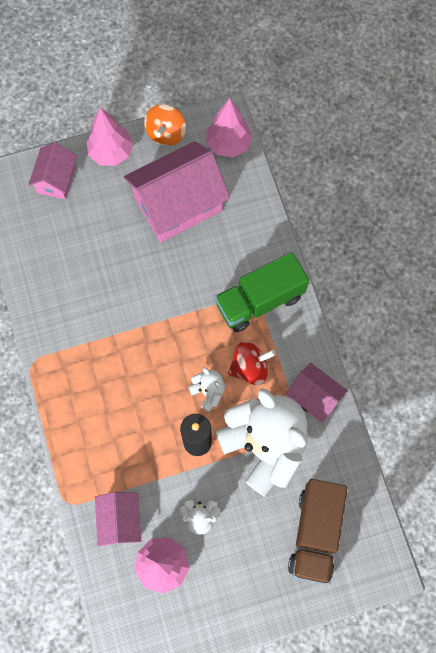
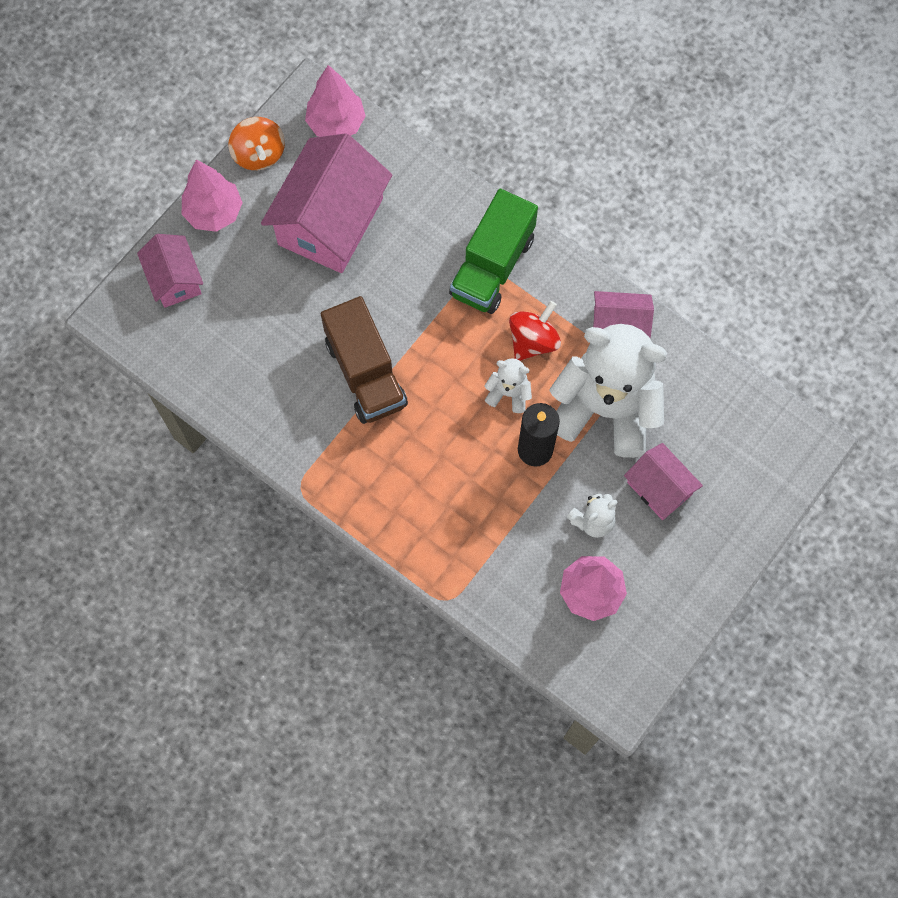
camera: 35 degrees left, 0 degrees up
pink house [95,492,141,546] -> pink house moved to [624,443,703,520]
brown truck [288,479,348,585] -> brown truck moved to [321,296,408,424]

